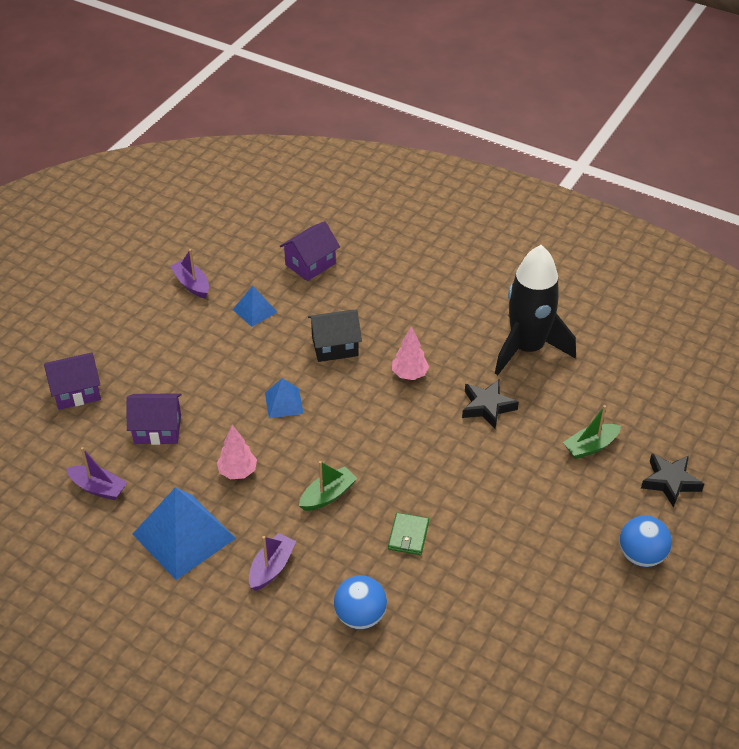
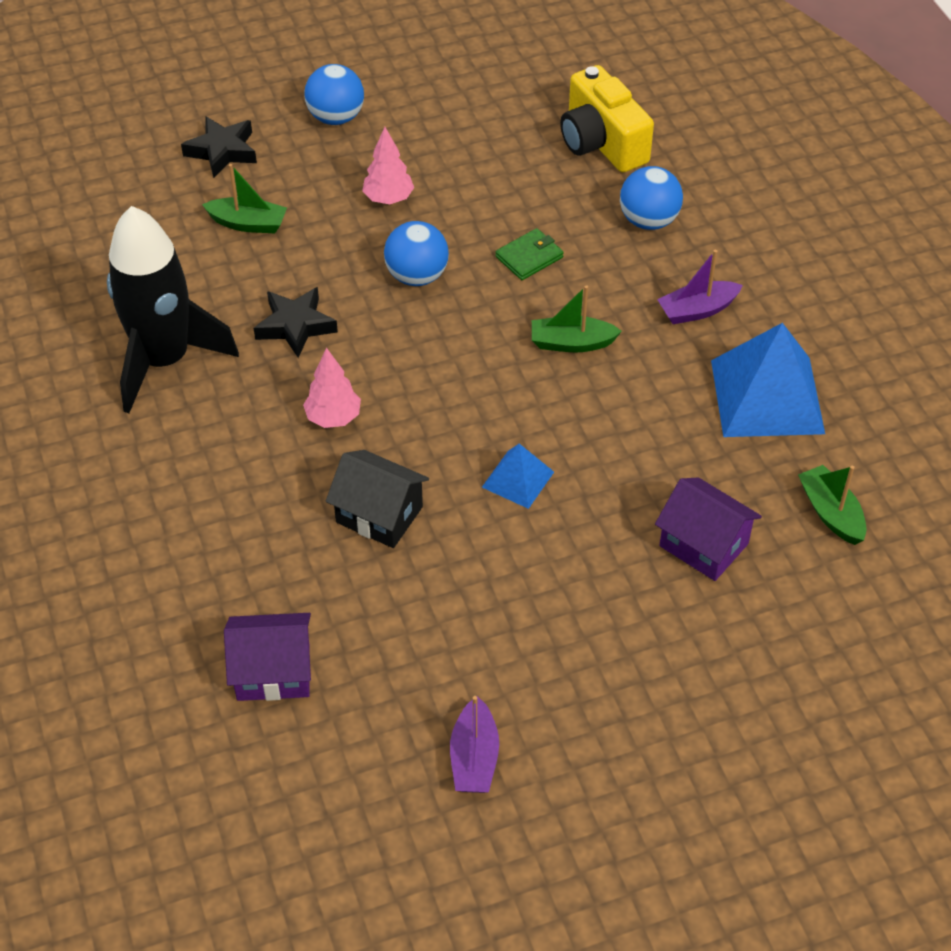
camera: 140 degrees left, 5 degrees up
purple house [44,353,101,410] -> none
purple boat [66,447,127,500] -> green boat [798,465,867,545]
pink tree [217,425,257,479] -> pink tree moved to [362,127,414,204]
blue pyramid [233,286,277,327] -> none
none -> blue ball [384,221,449,286]
none -> yellow camera [560,65,654,173]

